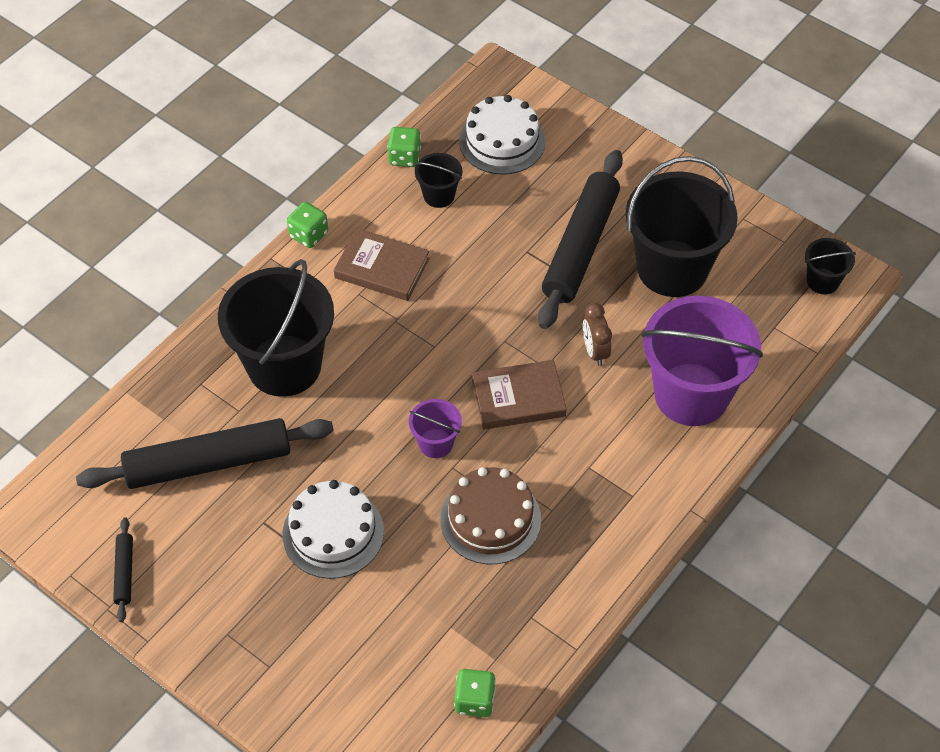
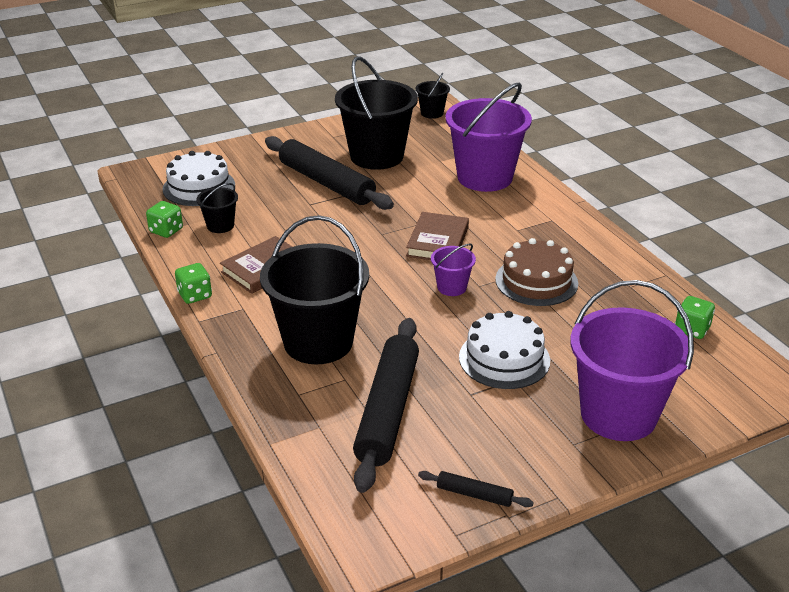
camera: 65 degrees left, 20 degrees down
brown clock [583,303,612,366] -> none
none -> purple bucket [570,280,694,441]

